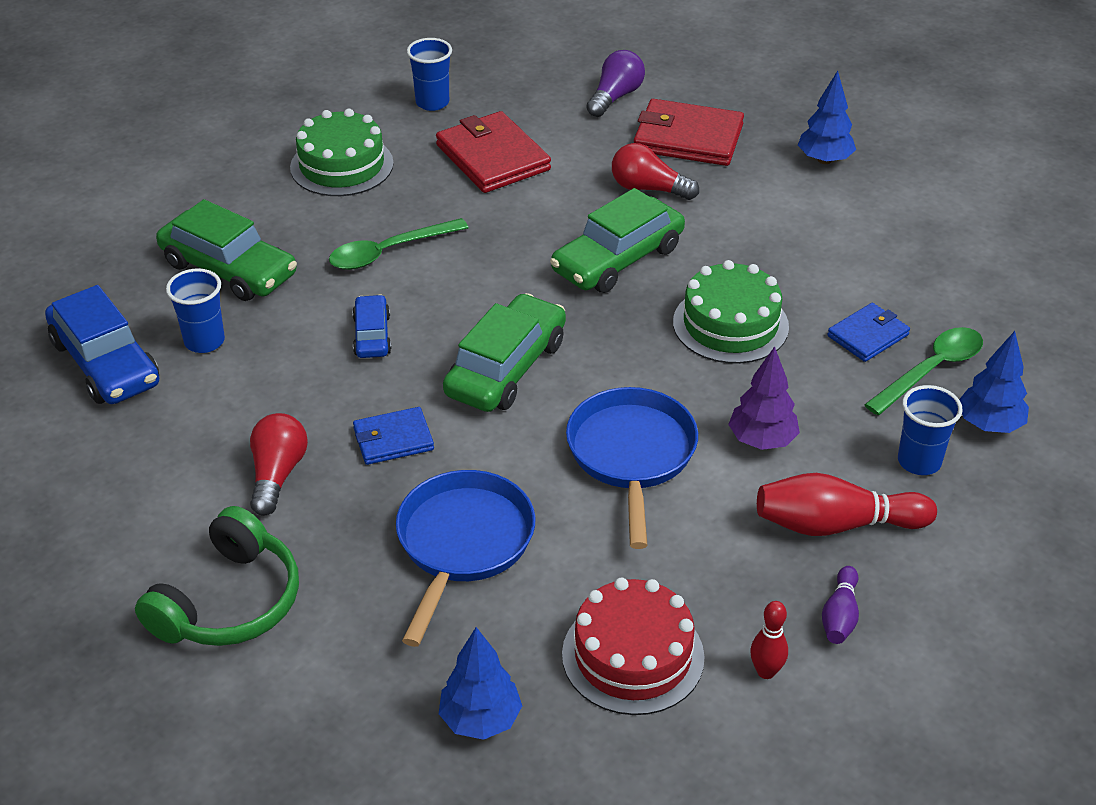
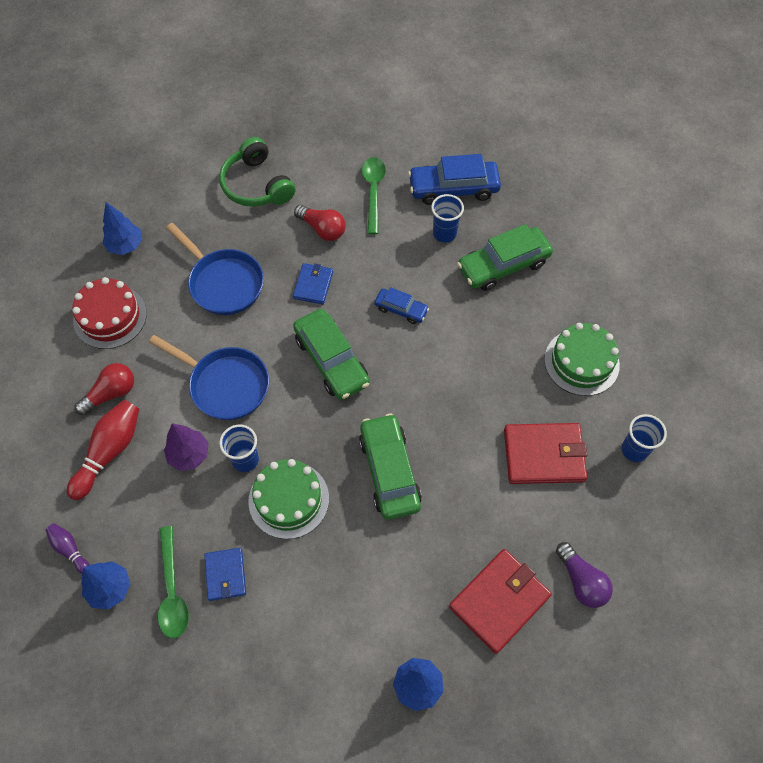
camera: 120 degrees right, 20 degrees up
green spoon [329,218,469,270] -> green spoon moved to [362,157,386,234]
red light bulb [612,143,699,200] -> red light bulb moved to [75,363,134,415]
red bowling pin [750,601,788,679] -> none
purple bowling pin [822,566,859,644] -> purple bowling pin moved to [46,523,90,574]
blue cup [898,385,962,475] -> blue cup moved to [219,425,259,472]

